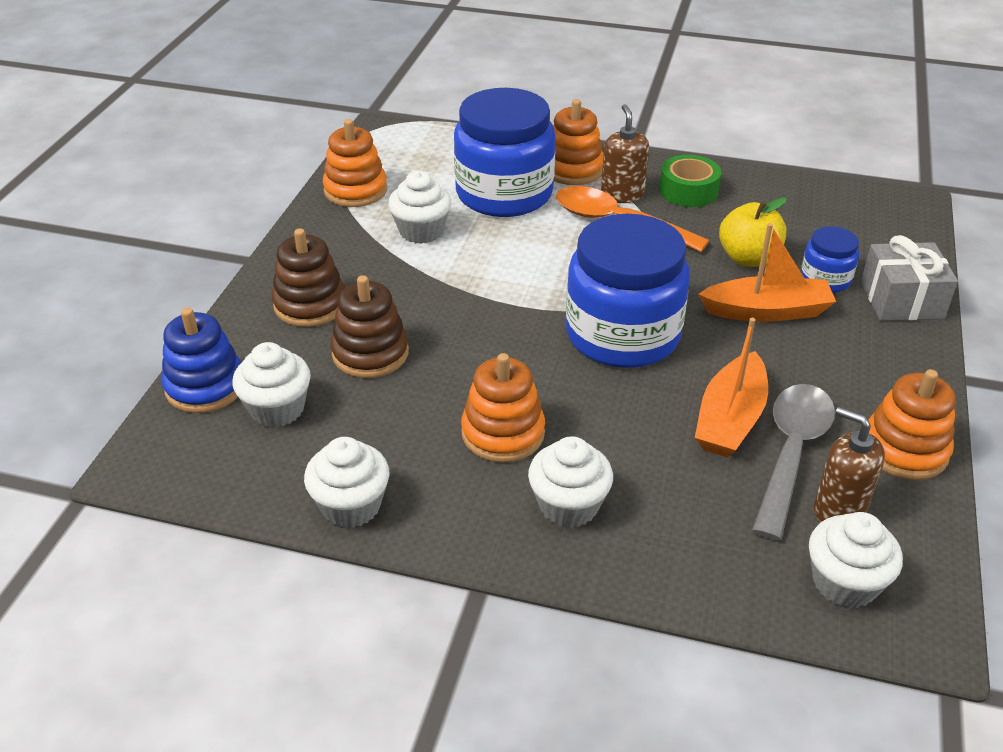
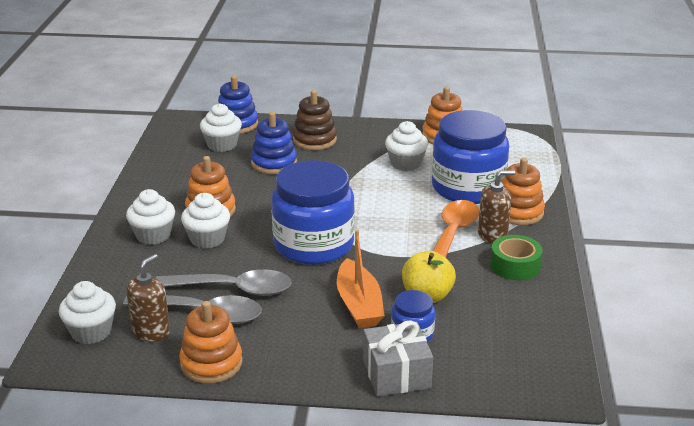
camera: 80 degrees right, 10 degrees down
white cupcake [304,437,390,528] -> white cupcake moved to [181,193,230,248]
brown stacking toy [330,275,409,378] -> blue stacking toy [251,112,297,174]
orange boat [695,318,768,458] -> grey spoon [156,269,292,296]

